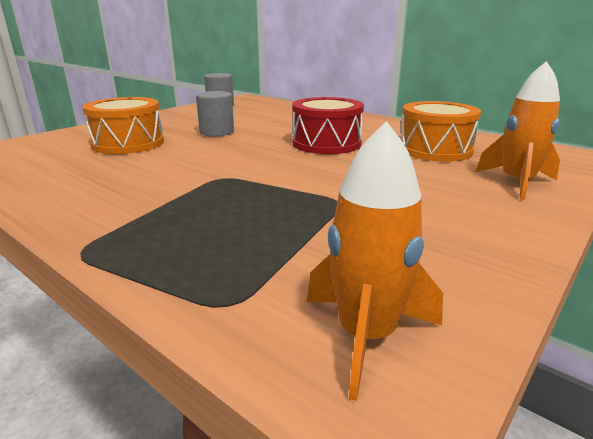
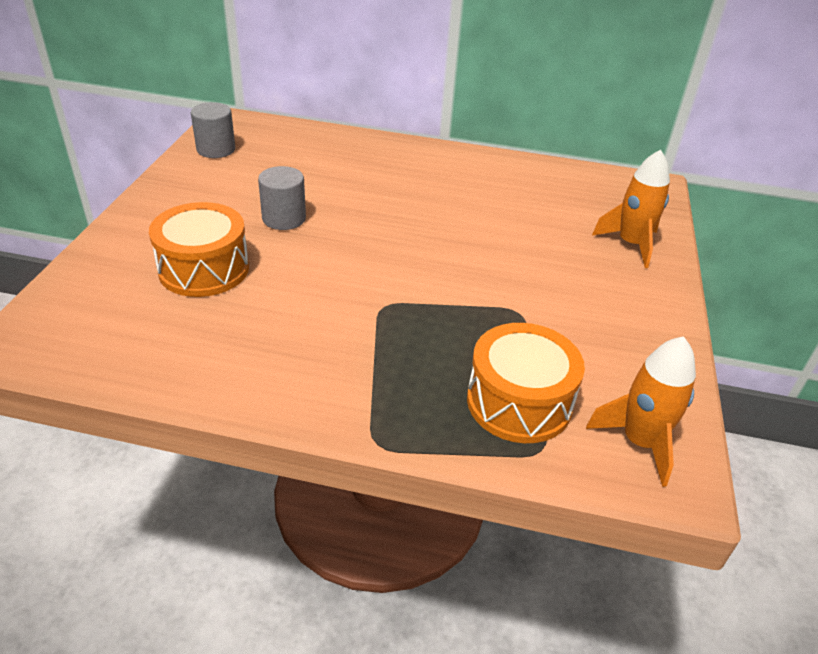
camera: 30 degrees left, 15 degrees up
red drum [292,97,364,154] -> none
orange drum [401,101,481,162] -> orange drum moved to [467,323,585,443]

